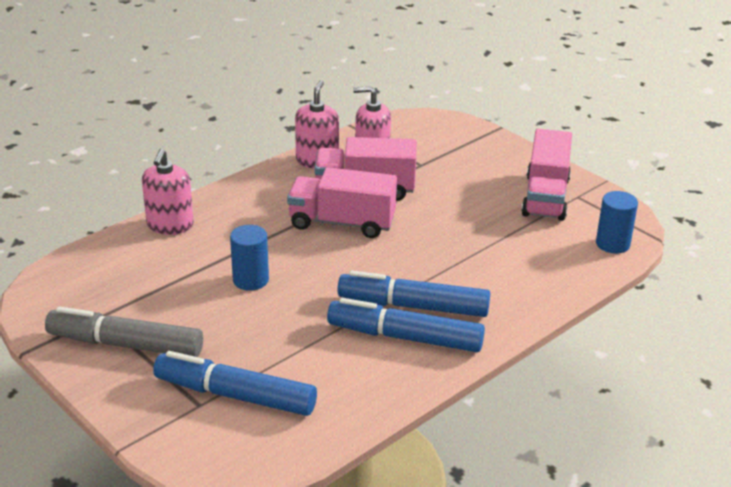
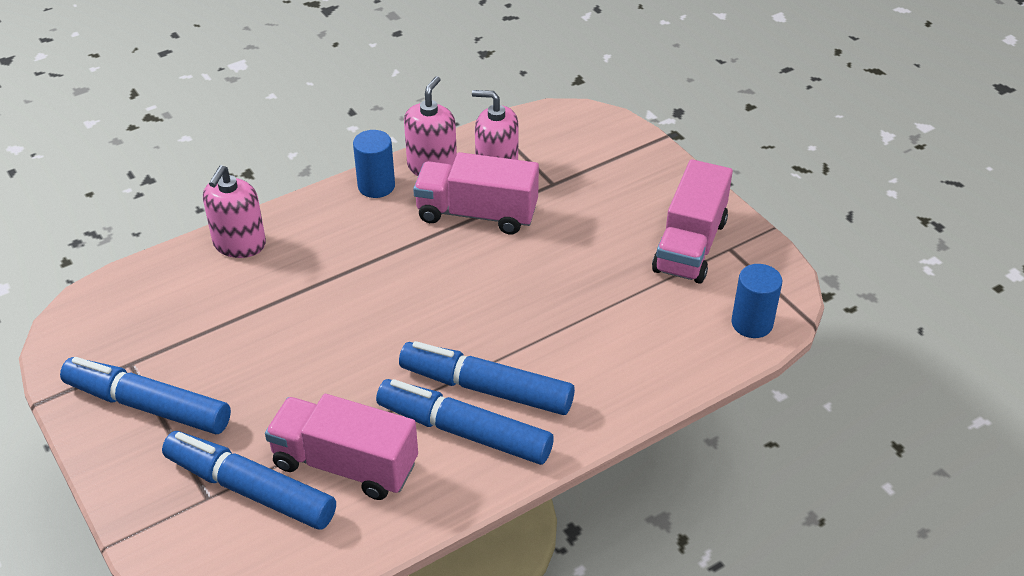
camera: 10 degrees right, 10 degrees up
grey marker [45,306,203,357] -> blue marker [60,357,231,434]
blue cylinder [230,225,269,291] -> blue cylinder moved to [353,130,395,198]
pink truck [287,167,397,238] -> pink truck moved to [265,394,418,500]

